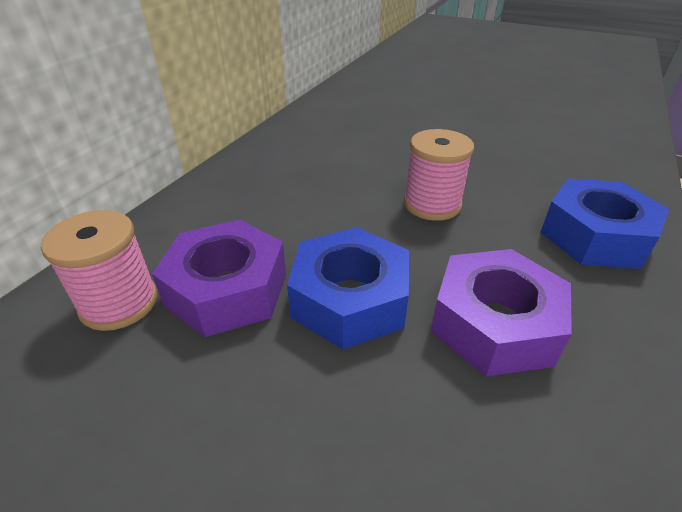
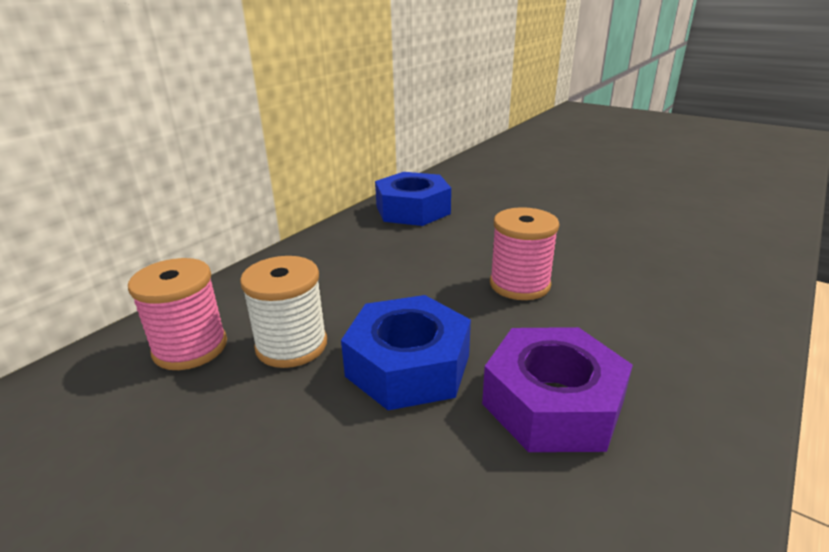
camera: 10 degrees right, 10 degrees down
purple nut [152,220,286,337] -> white spool [240,256,327,368]
blue nut [541,179,669,269] -> blue nut moved to [375,172,451,226]

